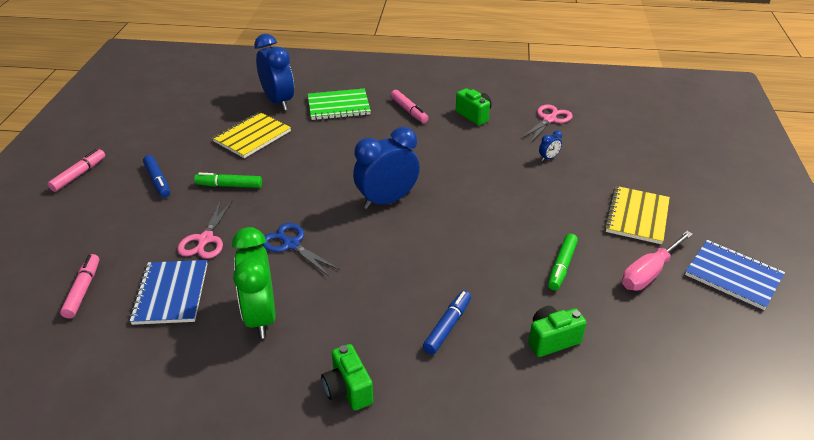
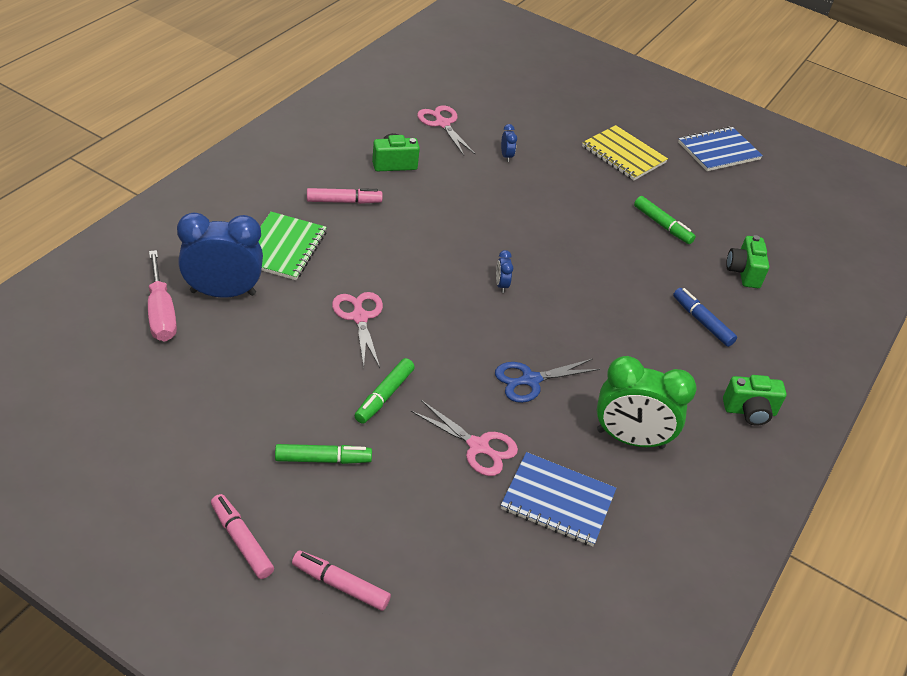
camera: 70 degrees left, 5 degrees up
pink marker [60,254,99,319] -> pink marker moved to [292,550,391,611]
blue marker [143,155,170,198] -> green marker [275,444,372,464]
yellow notebook [213,112,291,158] -> none
blue clock [353,127,420,209] -> blue clock [496,250,513,293], size x0.40
pink screwdriver [622,231,693,291] -> pink screwdriver moved to [148,250,177,342]
none -> pink scissors [332,292,383,368]

